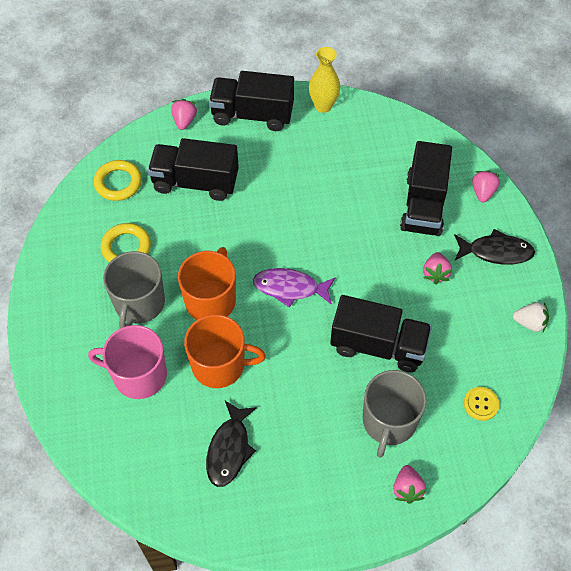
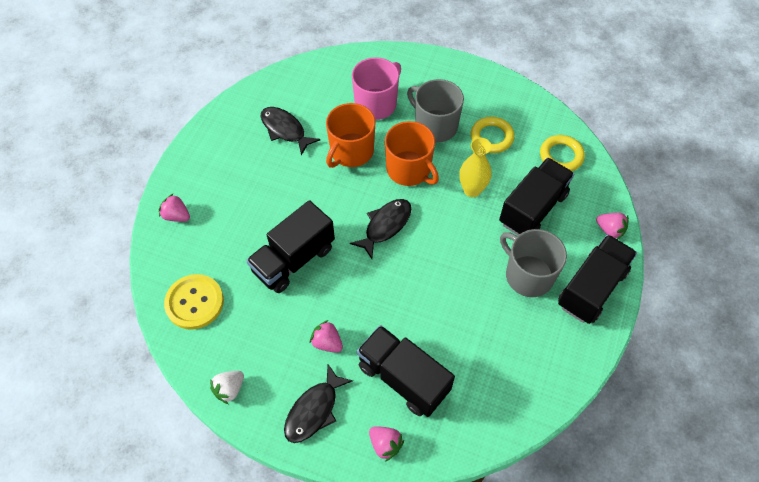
camera: 120 degrees right, 0 degrees up
purple fish [253,268,336,307] -> black fish [350,199,411,259]
yellow vase [309,47,340,113] -> yellow vase moved to [459,138,492,197]
grey mug [363,370,427,458] -> grey mug moved to [500,229,567,297]
yellow button [464,387,499,421] -> yellow button [164,274,224,330], size x1.82

